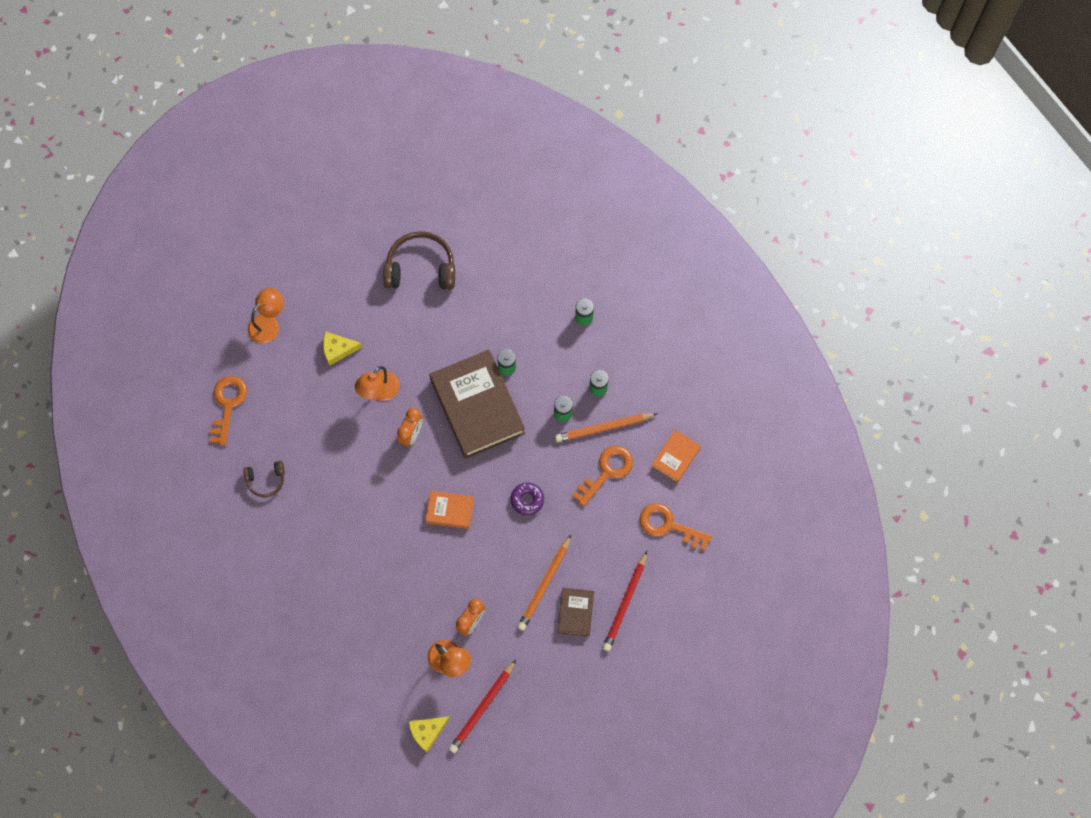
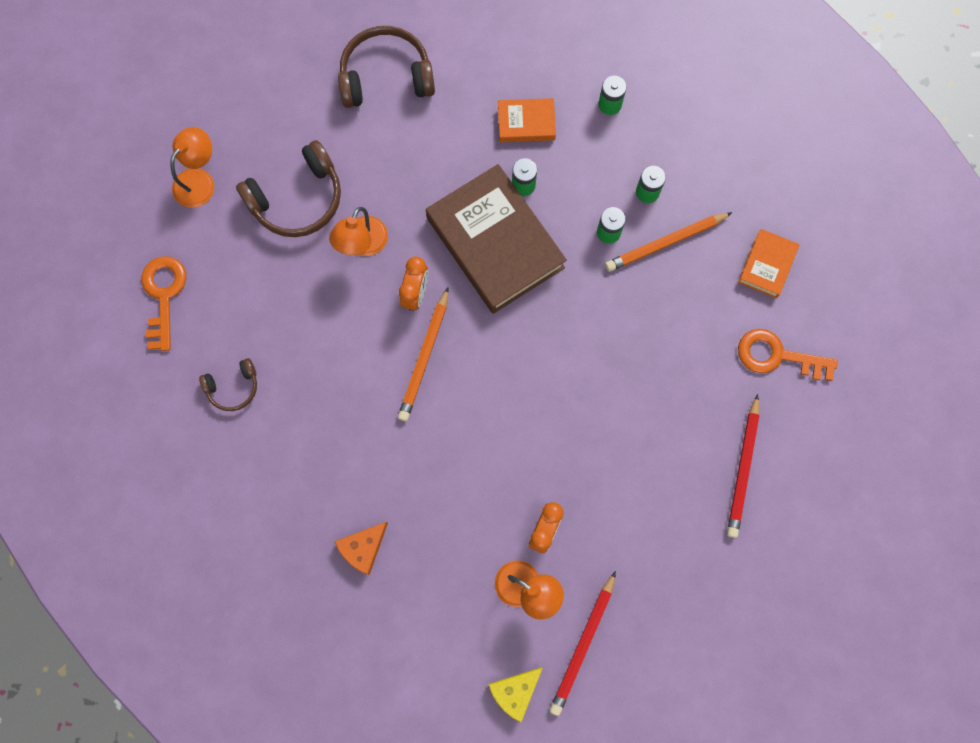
camera: 10 degrees left, 5 degrees up
yellow cheese [323,332,362,366] -> brown headphones [236,140,341,237]
orange book [425,491,474,529] -> orange book moved to [498,98,556,142]
purple donut [510,482,544,516] -> none
orange pencil [517,535,571,631] -> orange pencil moved to [398,288,449,421]
brown book [558,588,594,637] -> none
orange key [572,446,633,507] -> none
none -> orange cheese [334,522,388,575]

